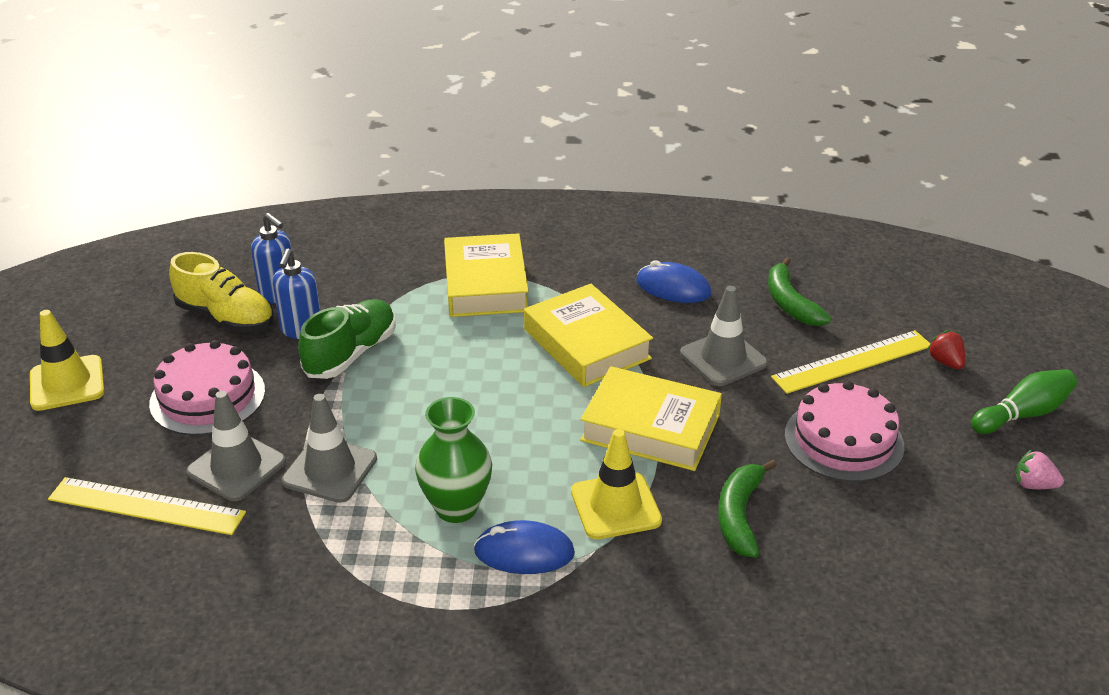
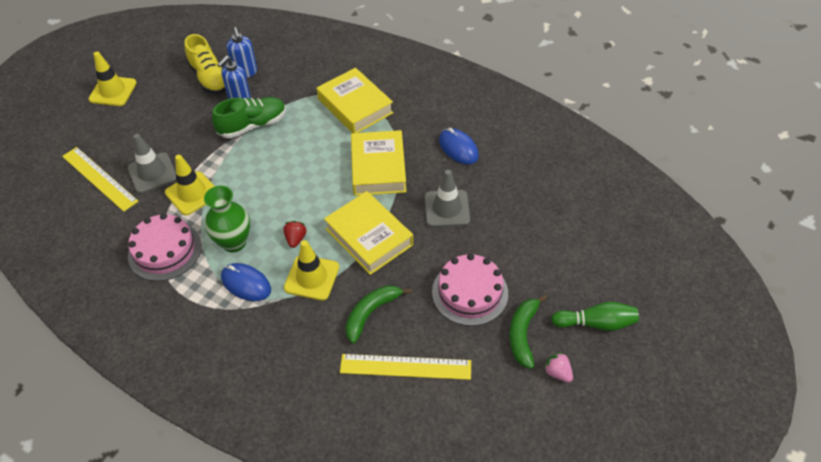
camera: 30 degrees right, 15 degrees up
pink cake [149,340,265,435] -> pink cake moved to [128,213,202,281]
grey traffic cone [282,394,377,503] -> yellow traffic cone [165,155,215,215]
yellow book [444,233,529,317] -> yellow book turned 60 degrees counterclockwise [317,68,393,133]
green banana [768,257,831,326] -> green banana moved to [509,294,547,369]
yellow ruler [771,330,930,394] -> yellow ruler moved to [340,354,471,380]
red strawberry [927,330,965,369] -> red strawberry moved to [283,221,307,248]

